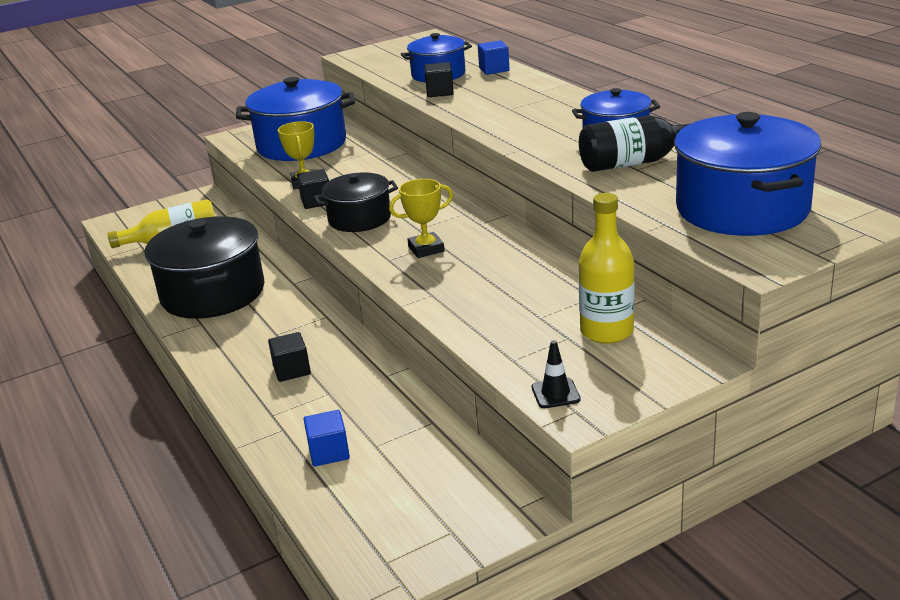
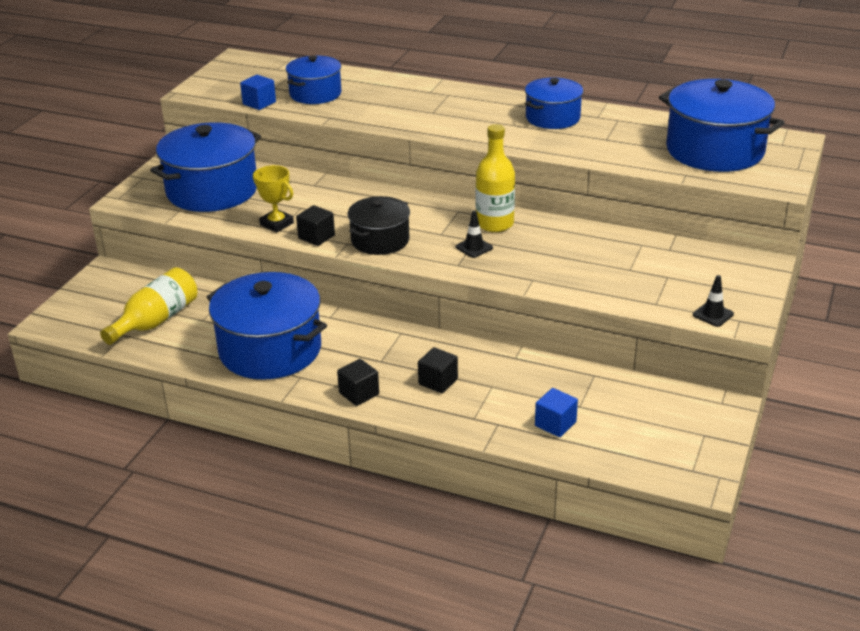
camera: 40 degrees left, 5 degrees up
black pot [145,216,265,319] -> blue pot [207,272,327,380]
yellow trophy [389,179,453,258] -> black traffic cone [456,210,493,258]
black cube [424,62,454,97] -> black cube moved to [337,359,379,406]
blue cube [478,40,510,75] -> blue cube moved to [240,75,276,110]
black bottle [579,115,696,172] -> none
yellow bottle [579,193,635,344] -> yellow bottle moved to [476,124,515,232]

